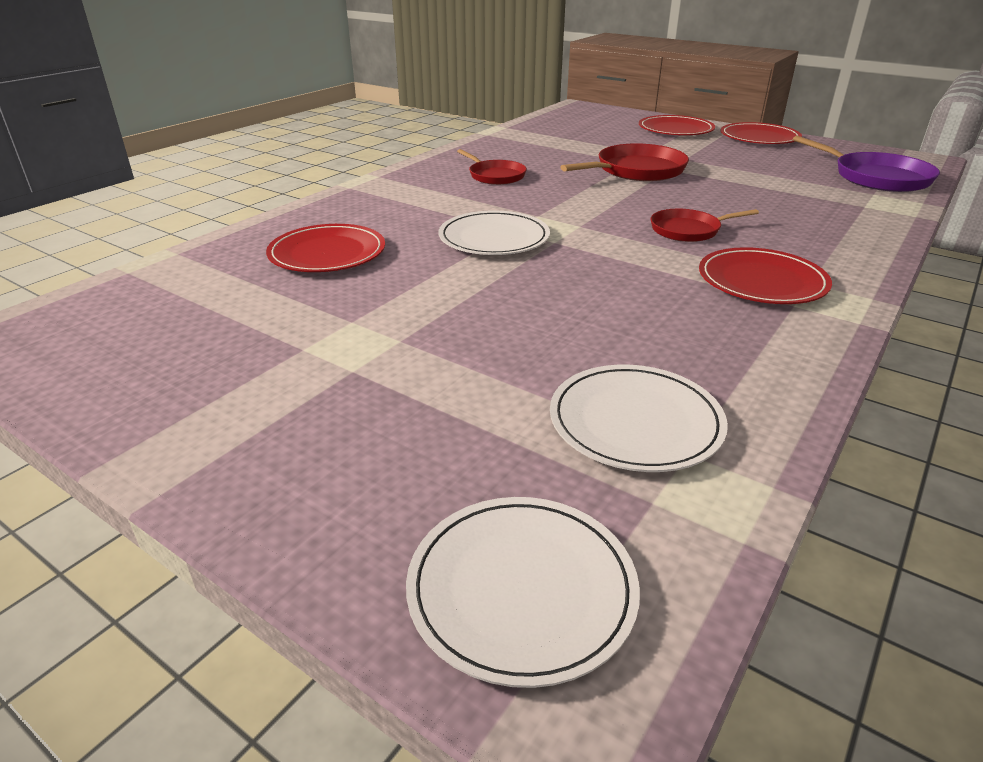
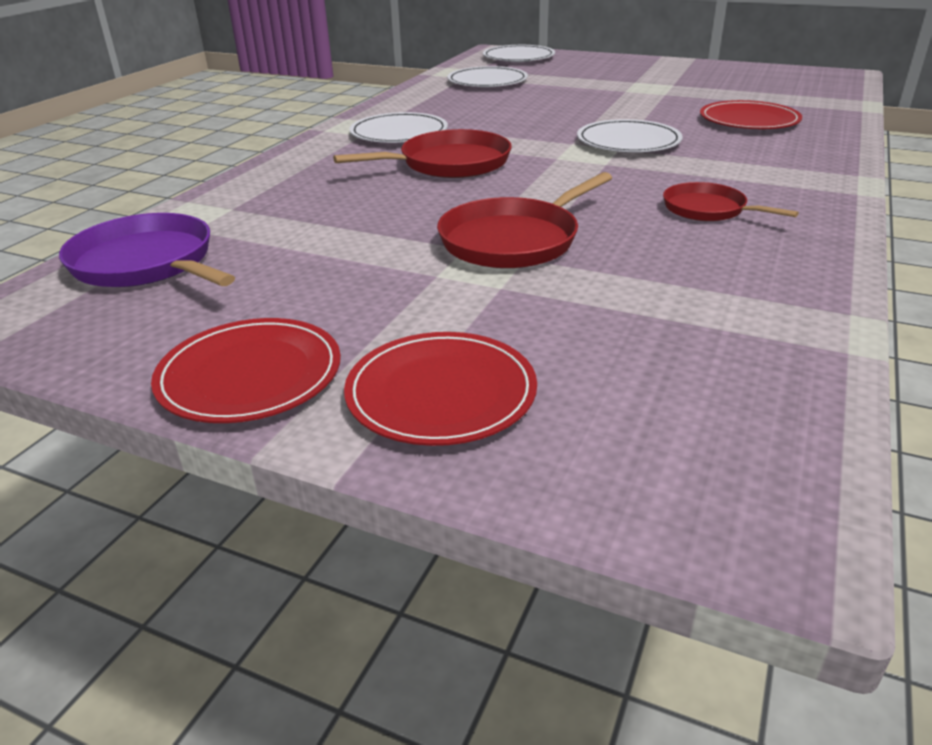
camera: 170 degrees right, 0 degrees up
red pan [651,209,759,242] -> red pan [333,129,512,178], size x1.59
red plate [699,247,832,304] -> white plate [350,112,448,143]

